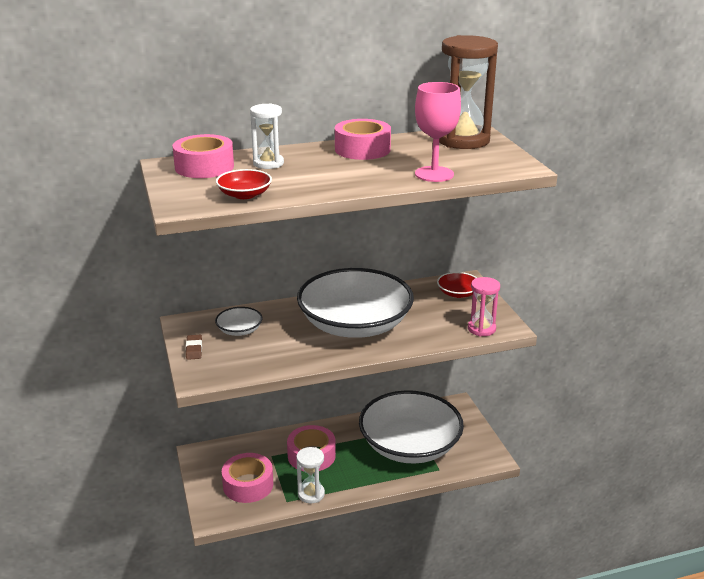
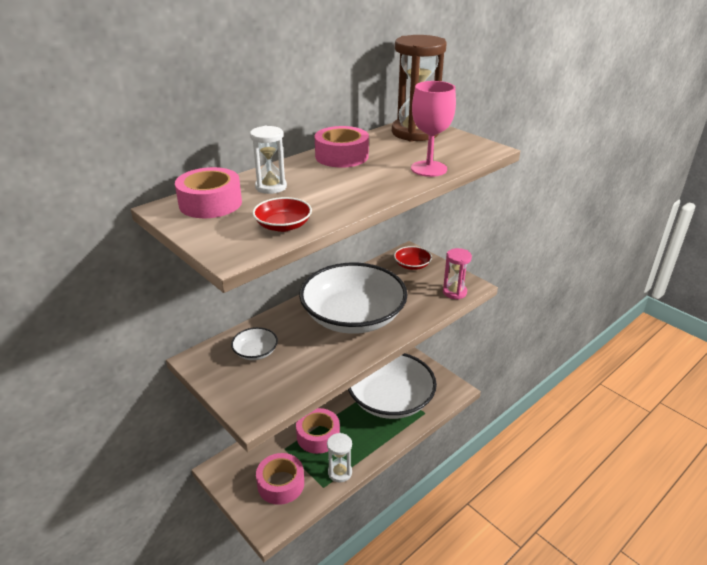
camera: 25 degrees left, 5 degrees up
brown eraser [186,335,202,360] -> none

